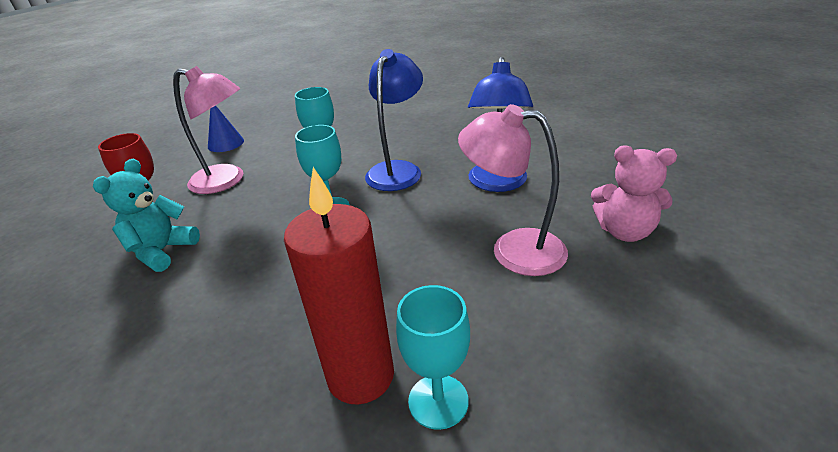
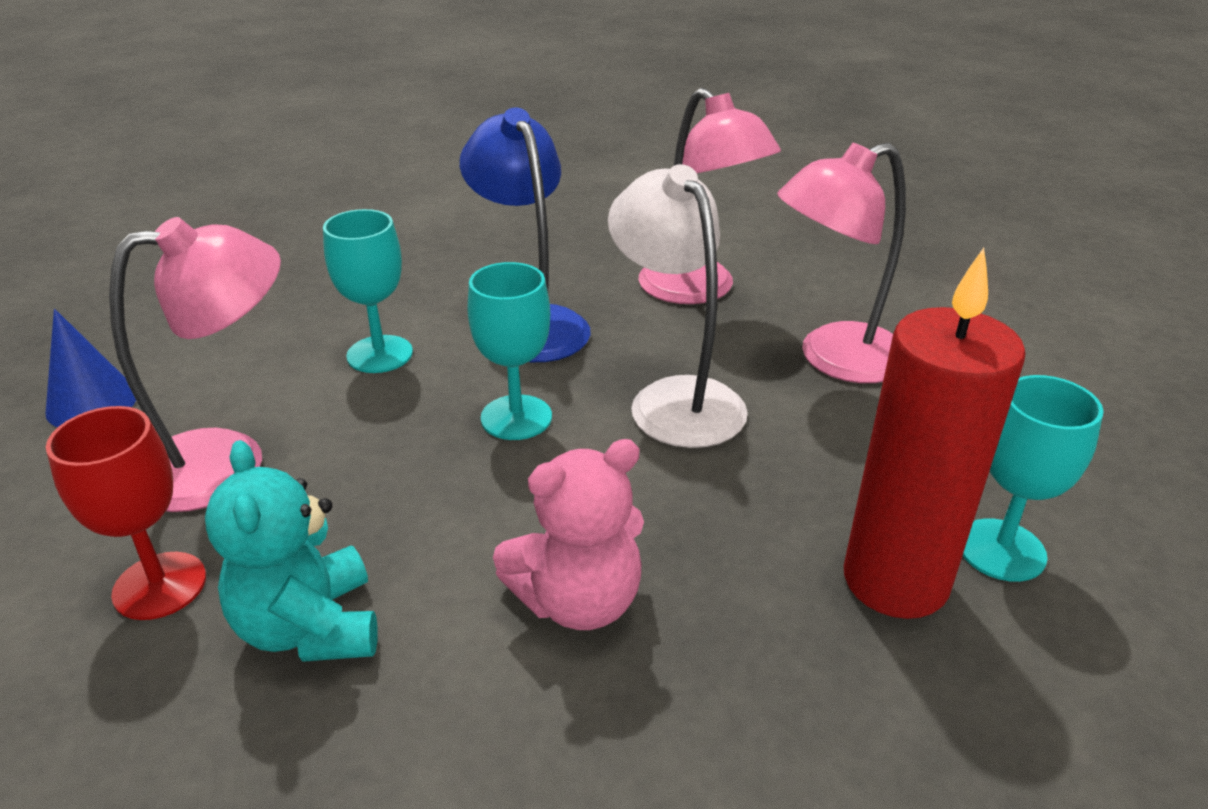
camera: 45 degrees left, 0 degrees up
blue lamp [468,57,533,192] -> pink lamp [639,88,781,304]
pink teddy bear [591,146,677,242] -> pink teddy bear moved to [493,439,644,630]
none -> white lamp [608,164,748,448]

